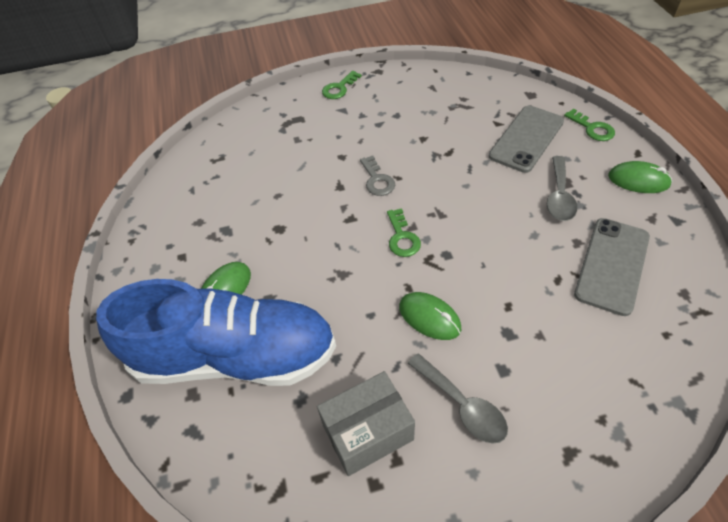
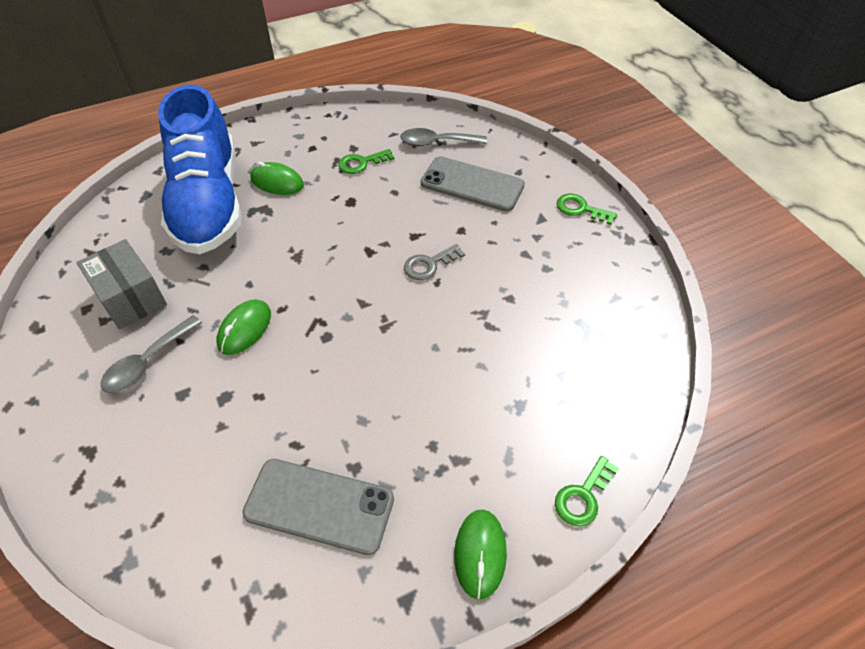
camera: 75 degrees right, 0 degrees up
green key [387,208,421,257] -> green key moved to [338,149,394,174]
grey phone [489,106,564,173] -> grey phone moved to [421,156,525,212]
grey spoon [547,156,577,221] -> grey spoon moved to [400,128,487,146]

